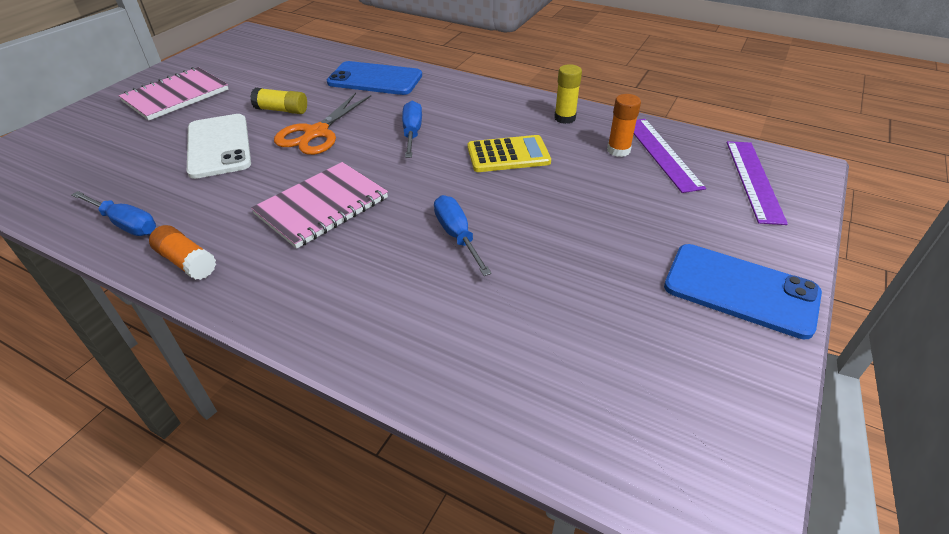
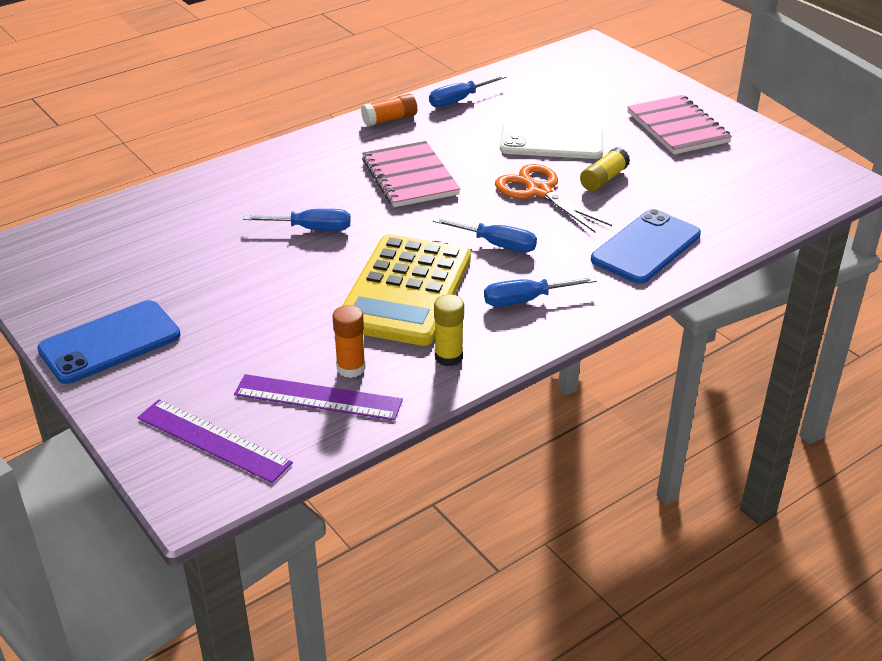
camera: 115 degrees right, 5 degrees down
yellow calculator [467,135,551,172] -> yellow calculator [342,234,471,346], size x1.76
none -> blue screwdriver [484,277,597,307]

